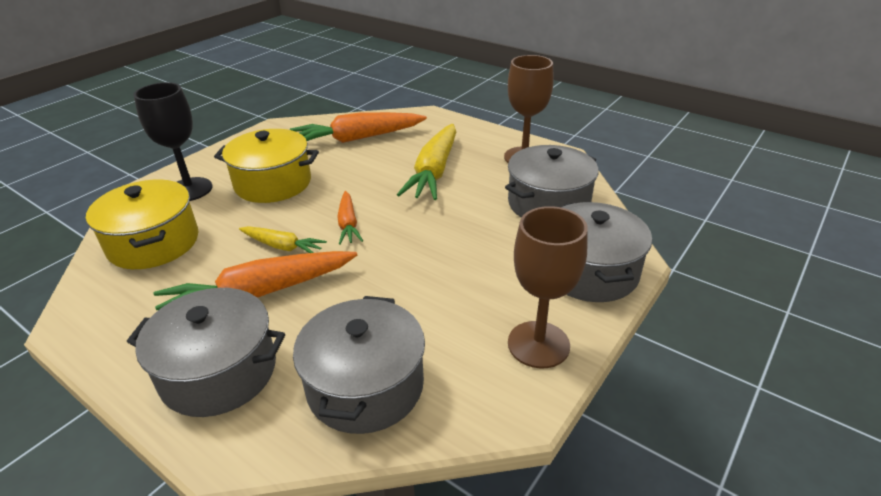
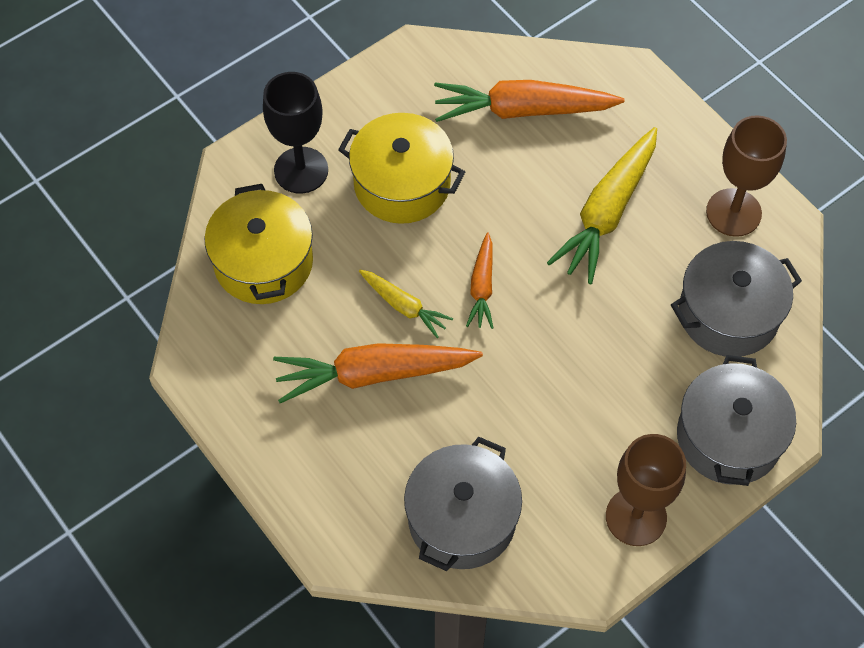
camera: 15 degrees right, 25 degrees up
grey pot [127,288,285,417] -> none

